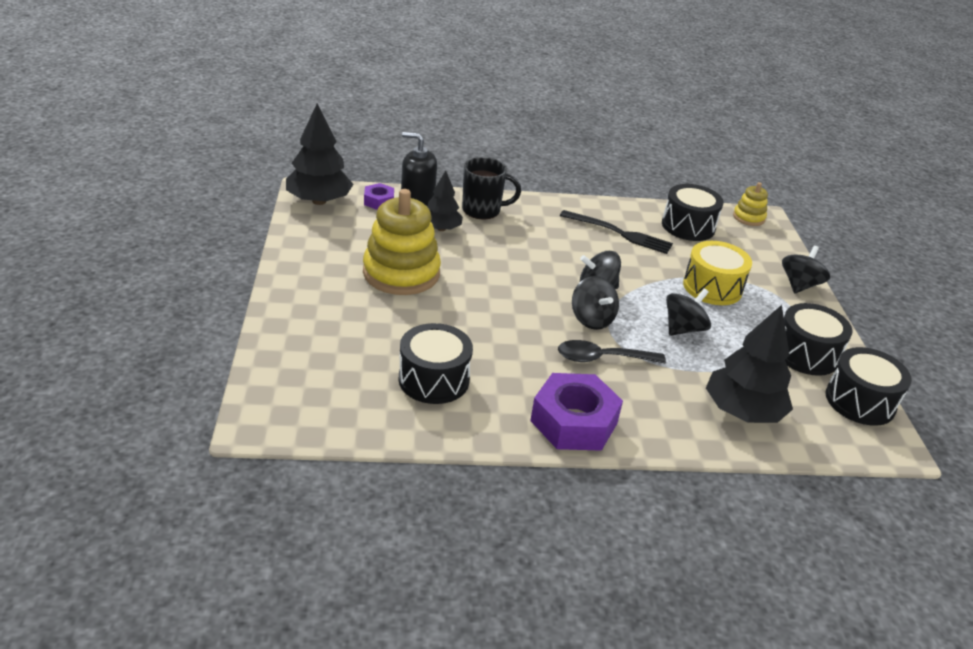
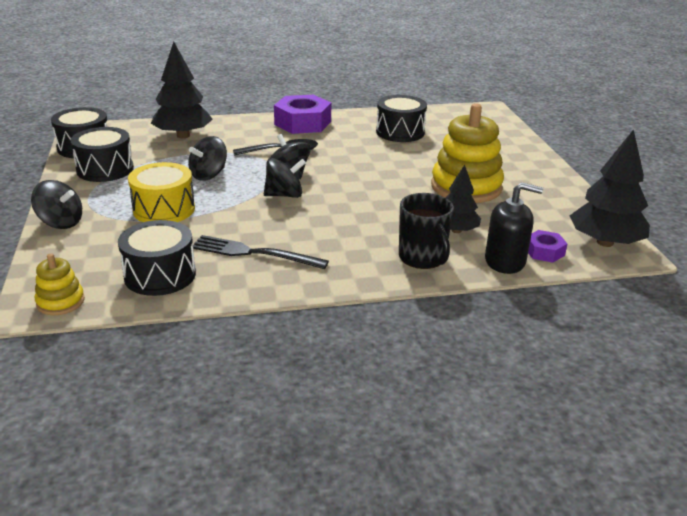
camera: 175 degrees right, 5 degrees down
black mug [462,157,521,219] -> black mug turned 105 degrees counterclockwise [399,193,454,269]
black spinning top [782,246,830,293] -> black spinning top turned 90 degrees counterclockwise [31,180,82,229]

